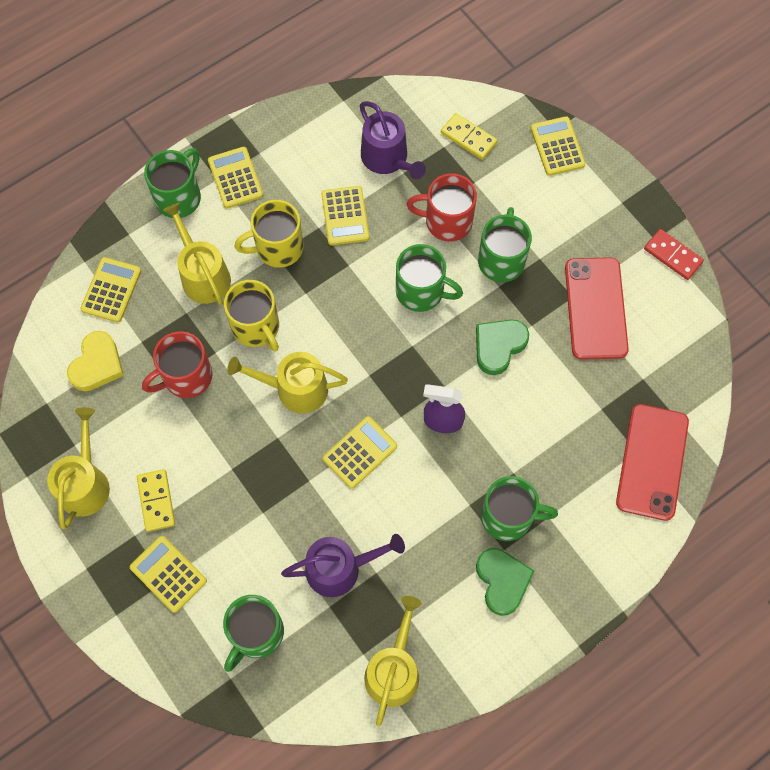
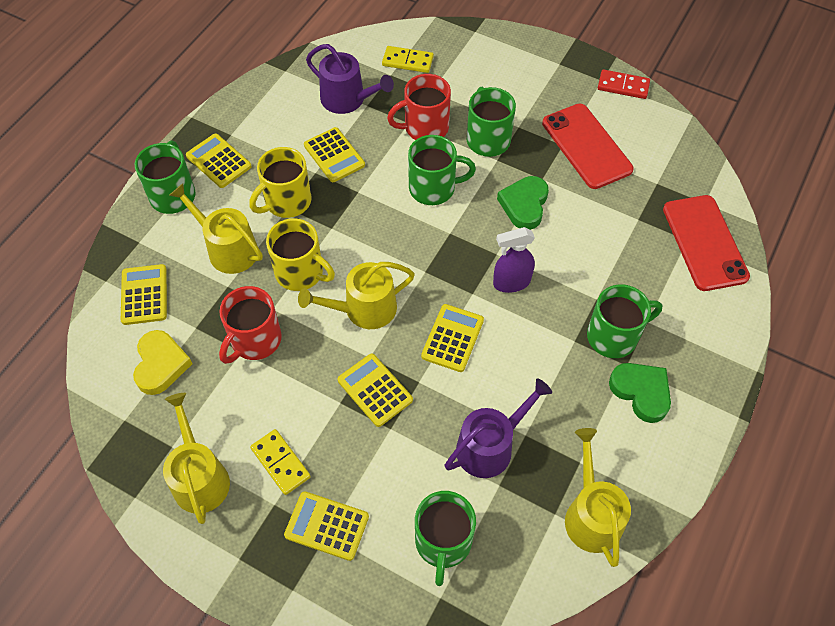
camera: 25 degrees left, 10 degrees down
yellow calculator [531,116,586,176] -> yellow calculator moved to [338,354,413,427]

